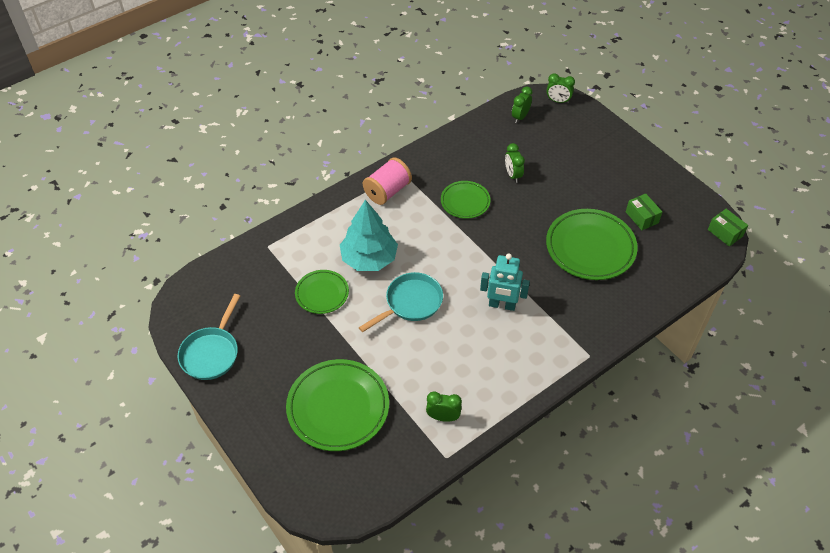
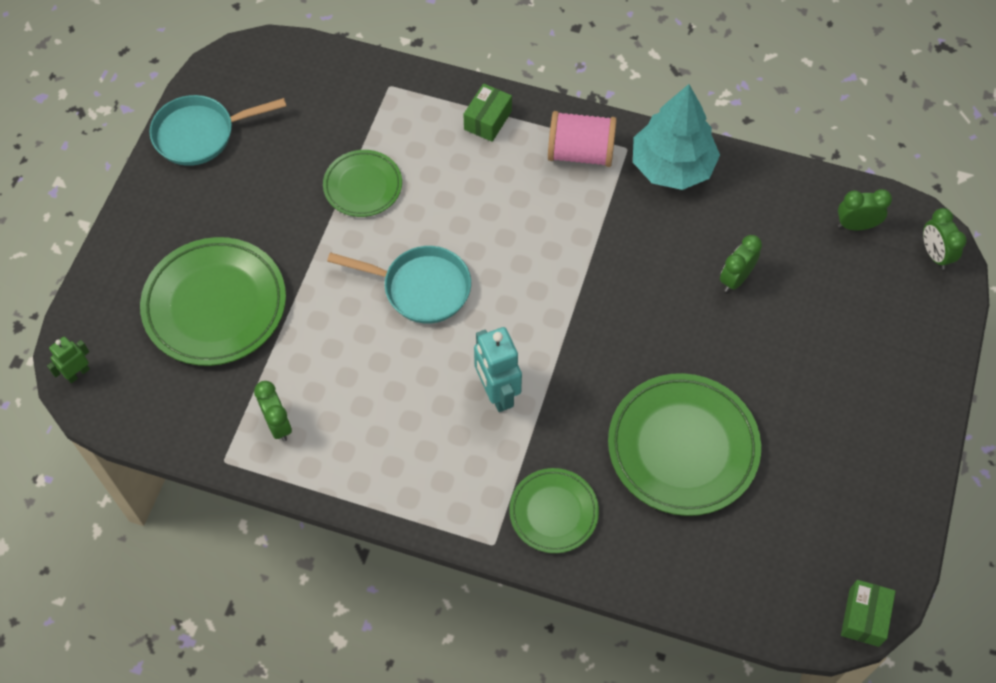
camera: 55 degrees right, 10 degrees up
turquoise tree [340,200,398,271] -> turquoise tree moved to [633,84,720,190]
green plate [441,181,491,219] -> green plate moved to [509,468,599,553]
green box [626,194,662,230] -> green box moved to [463,83,512,142]
none -> green robot [47,336,90,383]

